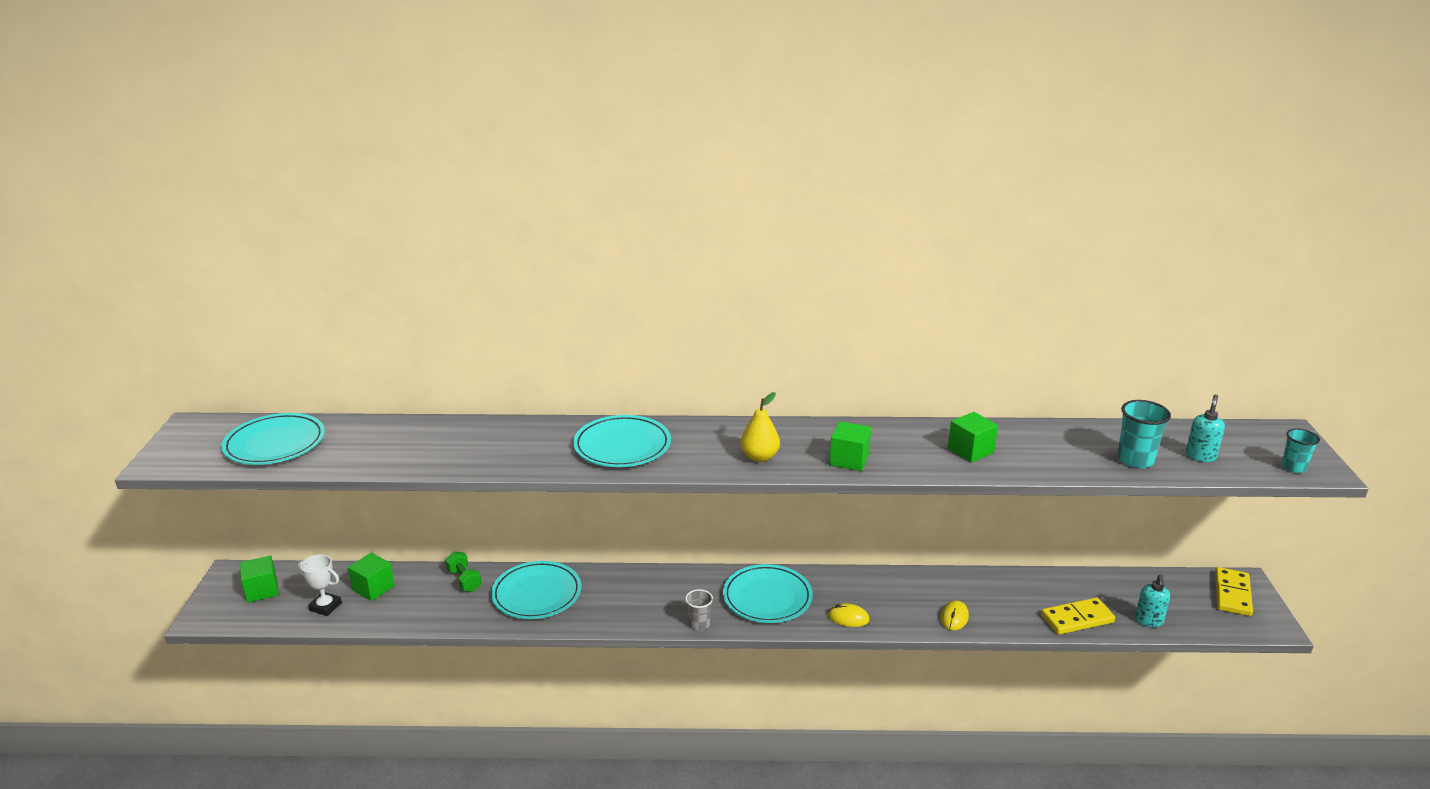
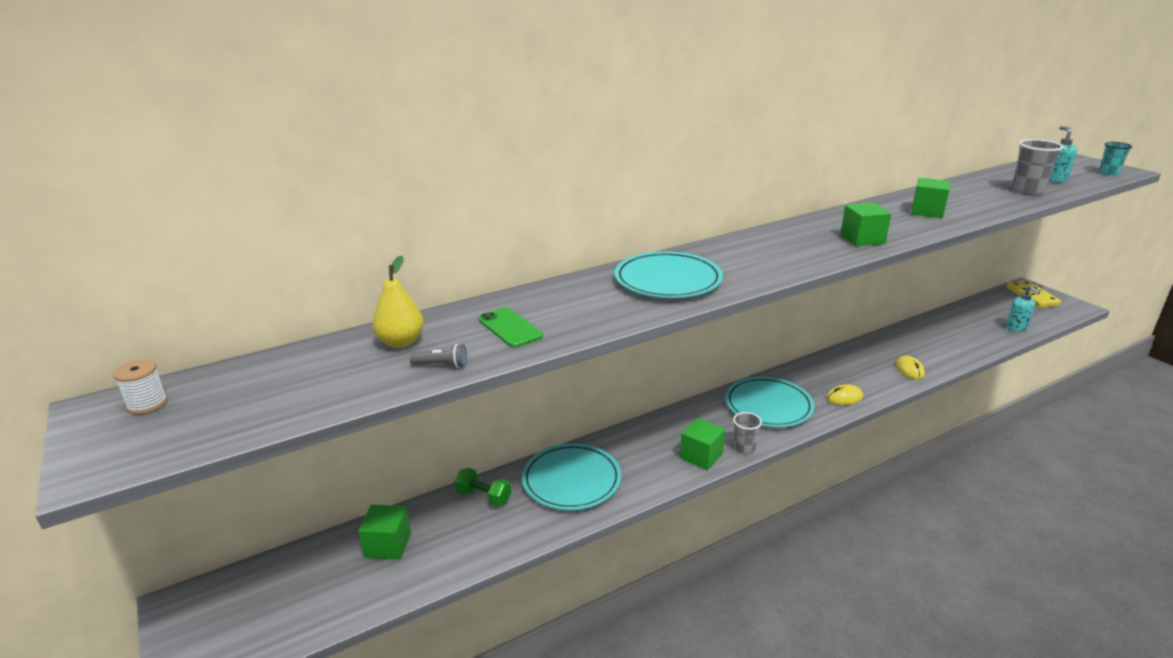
camera: 30 degrees left, 0 degrees up
turquoise plate [221,413,325,465] -> none
green cube [240,556,279,603] -> green cube moved to [680,418,725,470]
white trophy [297,554,342,616] -> none
yellow pear [741,392,780,462] -> yellow pear moved to [372,255,424,348]
yellow domino [1041,598,1115,635] -> none
turquoise cup [1117,400,1171,468] -> grey cup [1012,139,1064,195]
none -> white spool [113,359,168,415]
none -> grey flashlight [410,344,467,368]
none -> green phone [478,308,543,348]

